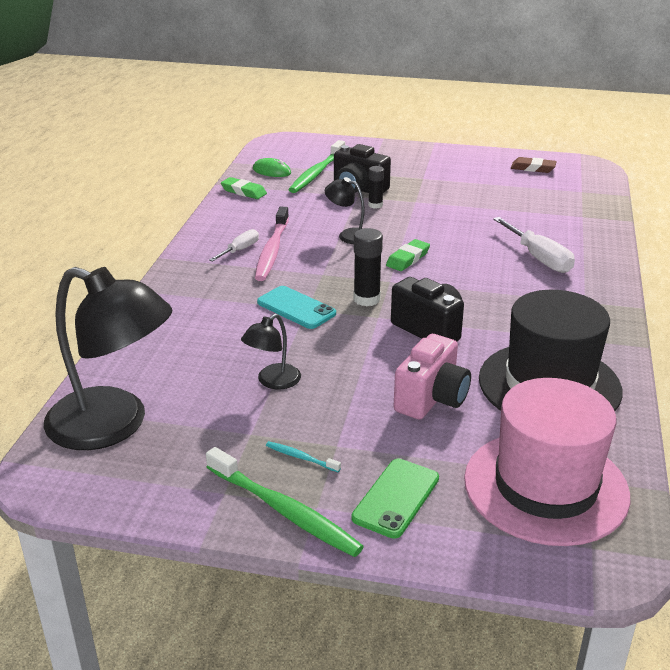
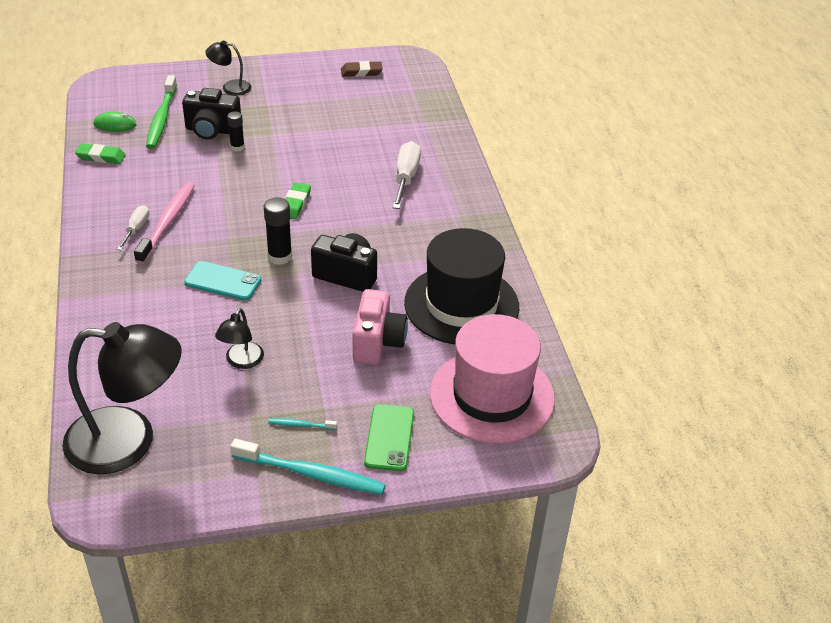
camera: 25 degrees left, 10 degrees up
green toothbrush [206,447,364,557] -> turquoise toothbrush [230,439,386,495]
pink toothbrush [255,206,289,281] -> pink toothbrush turned 150 degrees counterclockwise [134,182,195,264]
black lamp [325,177,365,244] -> black lamp moved to [205,41,251,96]
white screwdriver [493,217,575,273] -> white screwdriver turned 120 degrees counterclockwise [393,141,421,209]

